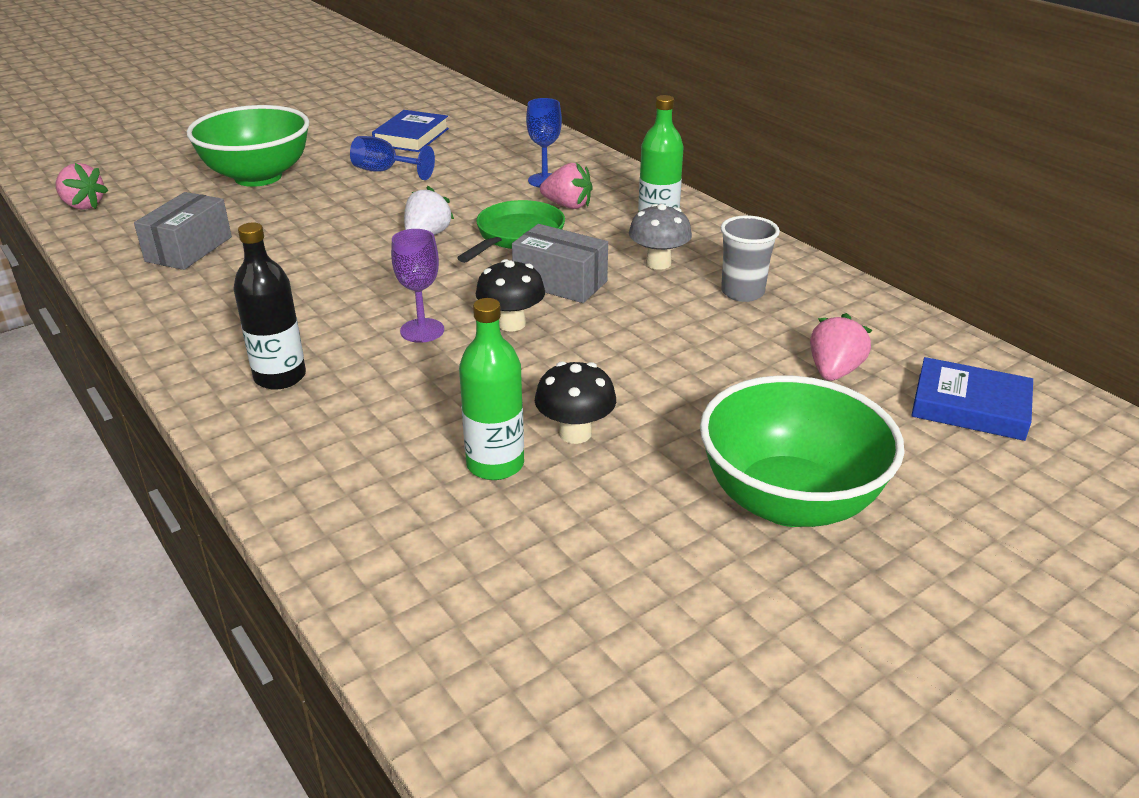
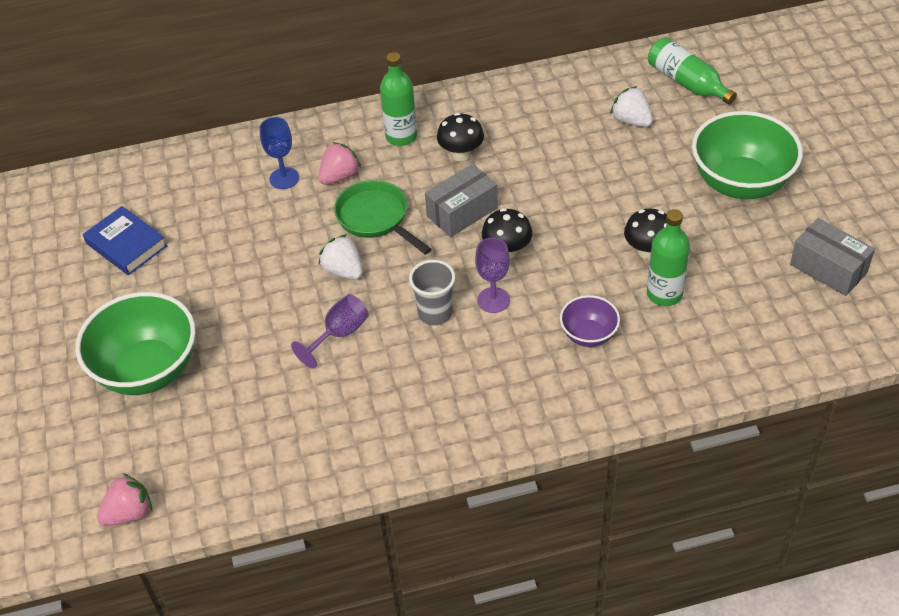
camera: 65 degrees left, 15 degrees up
grey box [134,192,232,270] -> grey box moved to [790,218,875,296]
black bottle [233,223,306,390] -> none
blue goblet [350,136,435,180] -> none
grey mushroom [629,204,692,270] -> black mushroom [437,113,484,161]
grey cup [720,215,780,302] -> grey cup moved to [409,260,455,325]
pink strawberry [810,313,872,381] -> white strawberry [610,86,653,127]
blue book [911,357,1033,441] -> green bottle [648,37,737,105]
none -> purple goblet [291,294,369,368]
none -> purple bowl [560,295,620,347]

